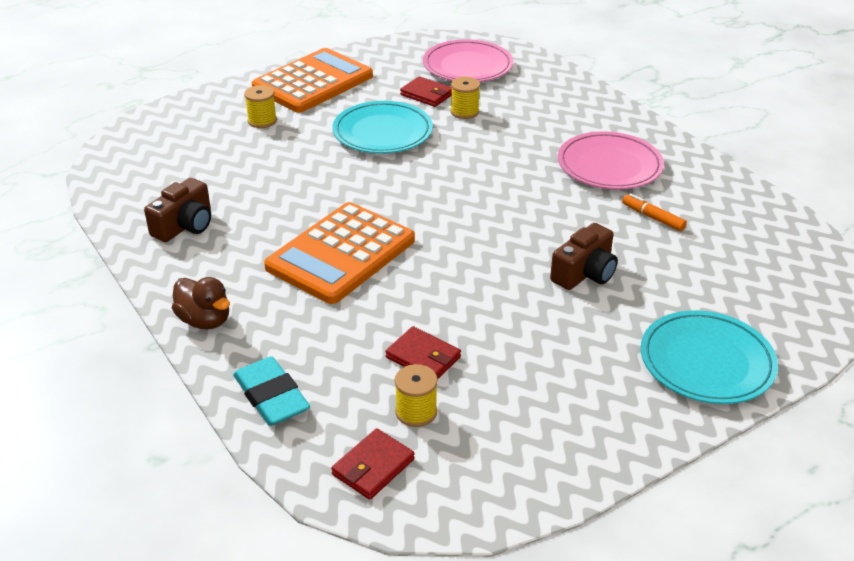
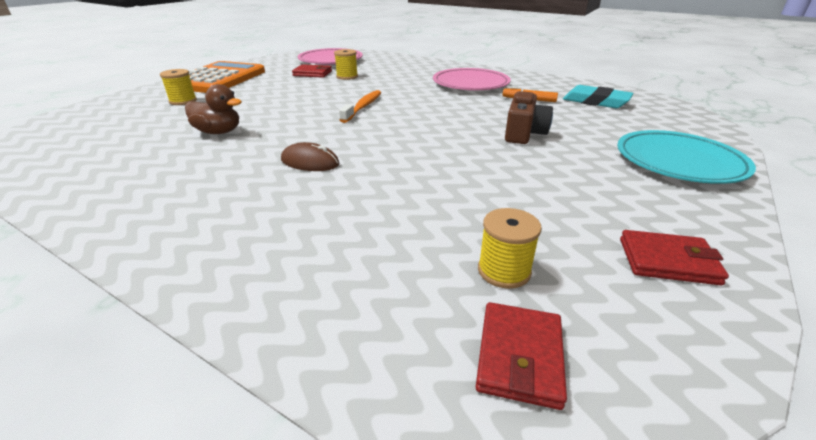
camera: 25 degrees left, 5 degrees down
brown camera [144,178,211,242] -> none
brown duck [172,277,230,329] -> brown duck moved to [185,84,242,134]
turquoise eraser [233,356,310,426] -> turquoise eraser moved to [563,85,634,108]
orange calculator [264,202,415,304] -> brown mouse [281,142,339,171]
turquoise plate [333,101,433,154] -> none
red wallet [385,326,461,379] -> red wallet moved to [620,230,729,285]
none -> orange toothbrush [339,90,381,123]

